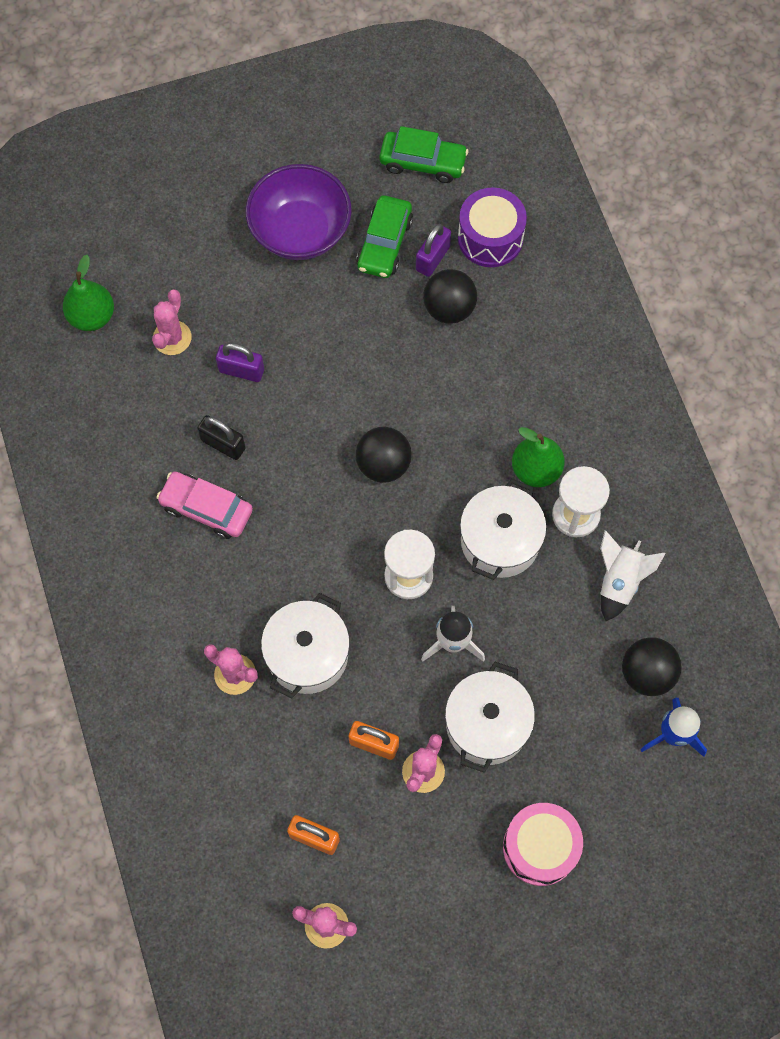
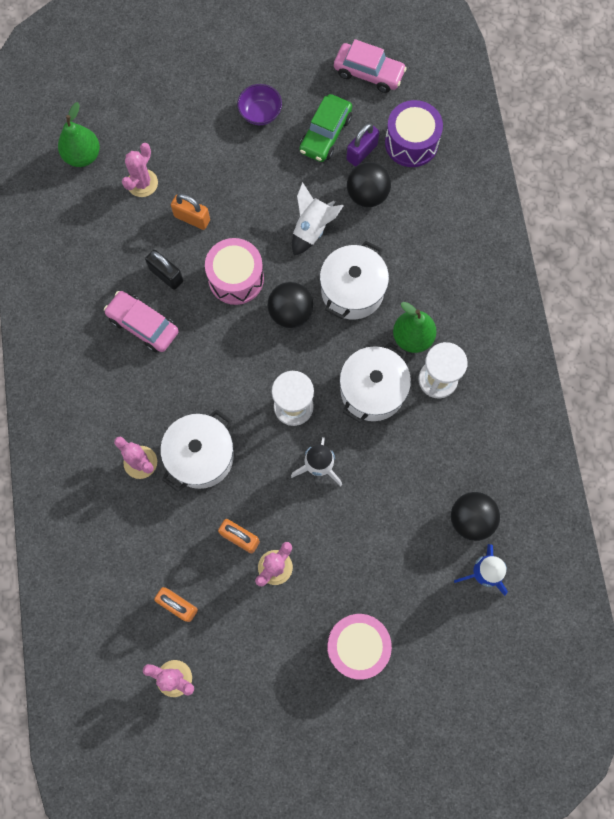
camera: 10 degrees right, 5 degrees up
purple padlock [216,343,264,382] -> orange padlock [171,194,210,230]
purple bowl [245,164,352,260] -> purple bowl [237,84,282,125], size x0.53
green car [379,126,468,183] -> pink car [334,39,407,93]
white pot [445,662,535,773] -> white pot moved to [320,241,389,320]
white rocket [600,530,665,621] -> white rocket moved to [292,182,344,255]
none -> pink drum [205,238,264,305]

